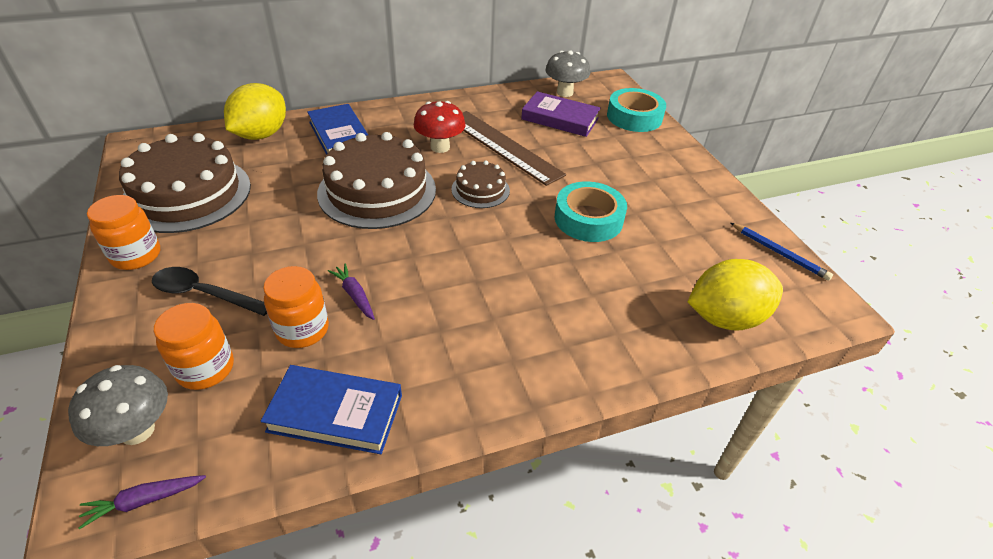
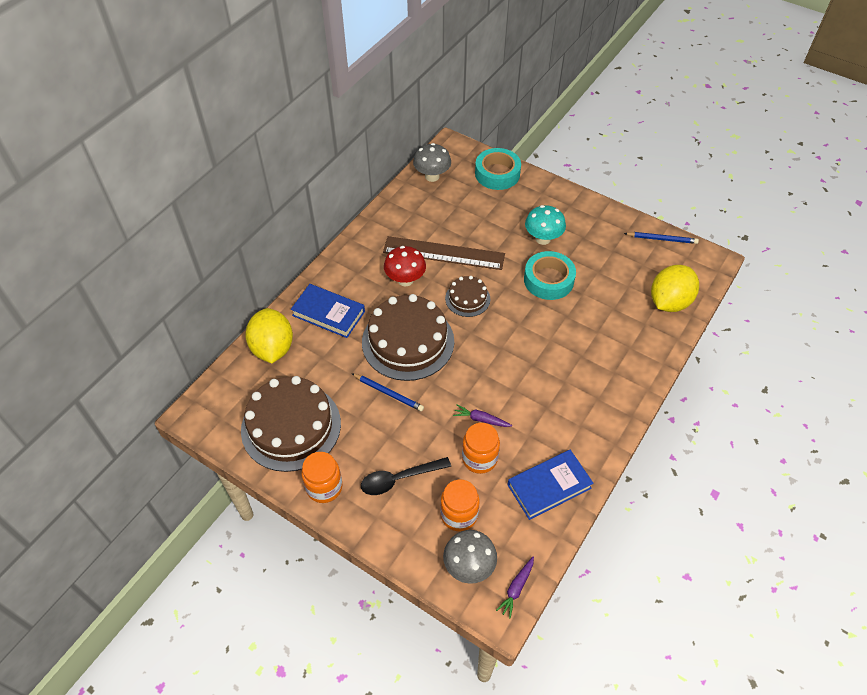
camera: 35 degrees left, 10 degrees up
purple book [521,91,601,137] -> none
none -> blue pencil [351,373,424,411]
none -> turquoise mushroom [525,205,566,245]

